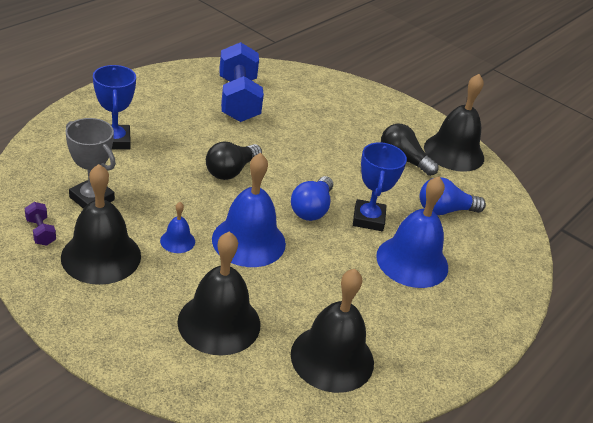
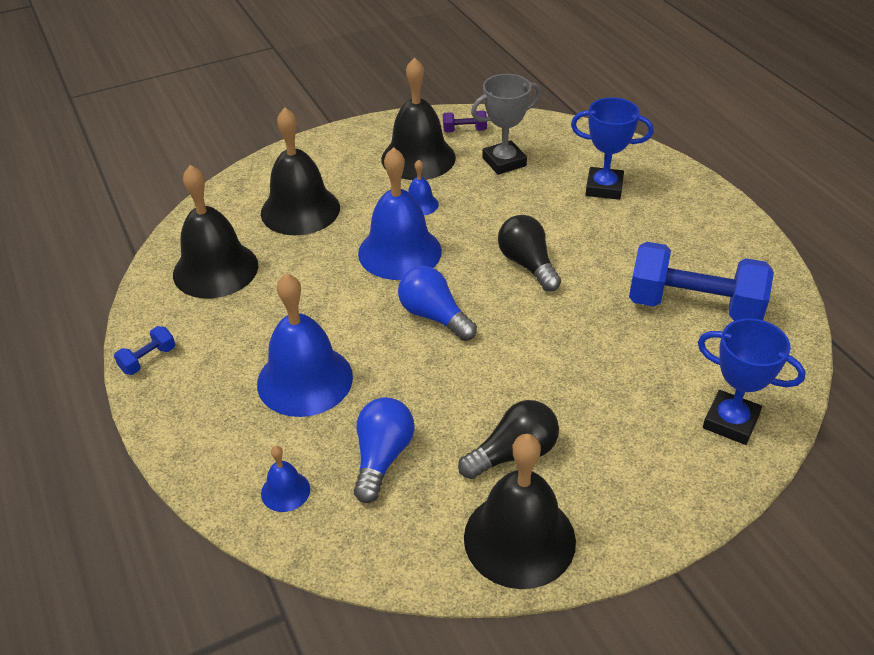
camera: 120 degrees right, 5 degrees up
blue trophy [353,142,407,231] -> blue trophy moved to [698,318,806,445]
none -> blue dumbbell [114,326,176,375]
none -> blue bell [261,446,310,512]

